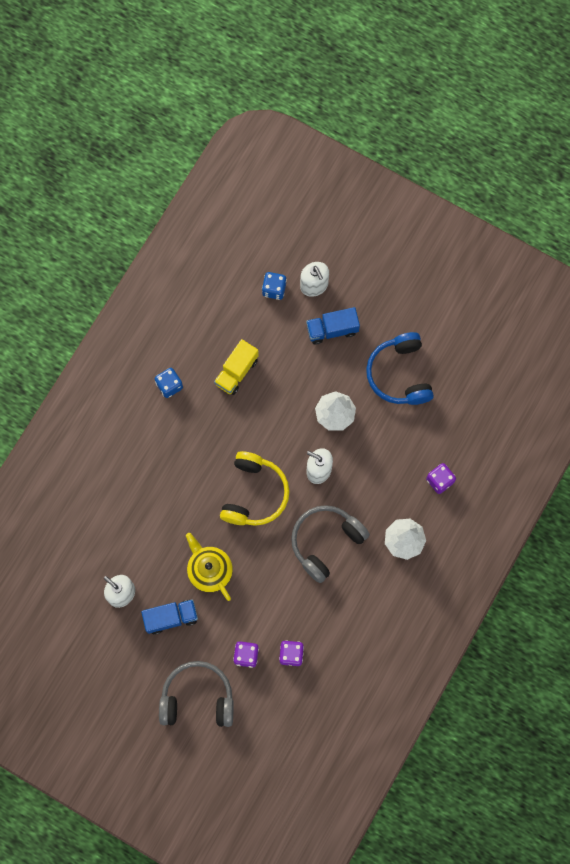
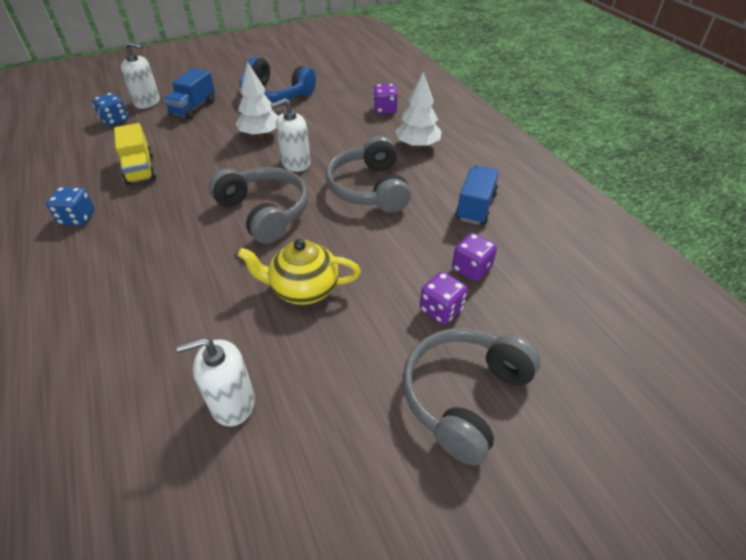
camera: 55 degrees left, 30 degrees down
blue truck [141,599,198,635] -> blue truck moved to [455,165,499,225]
yellow headphones [220,451,290,526] -> grey headphones [208,167,308,244]

